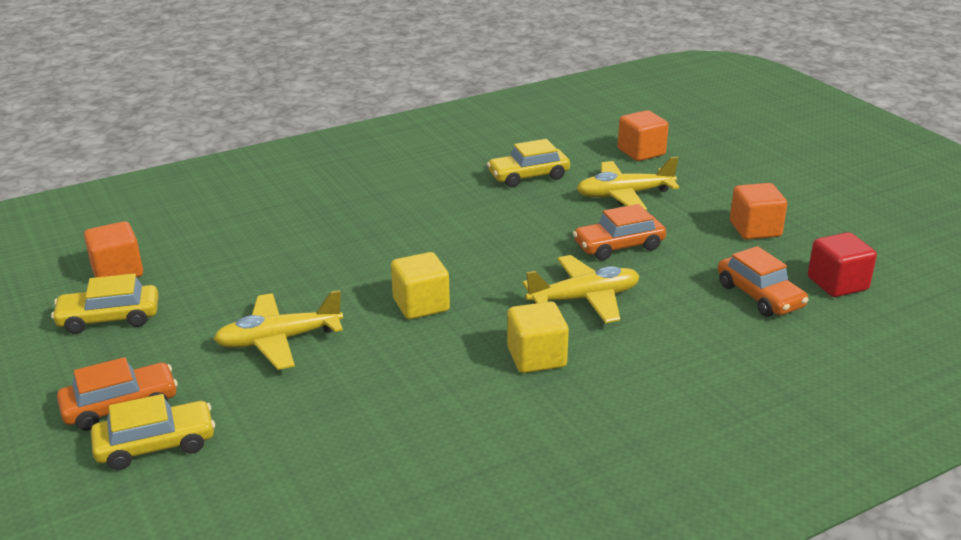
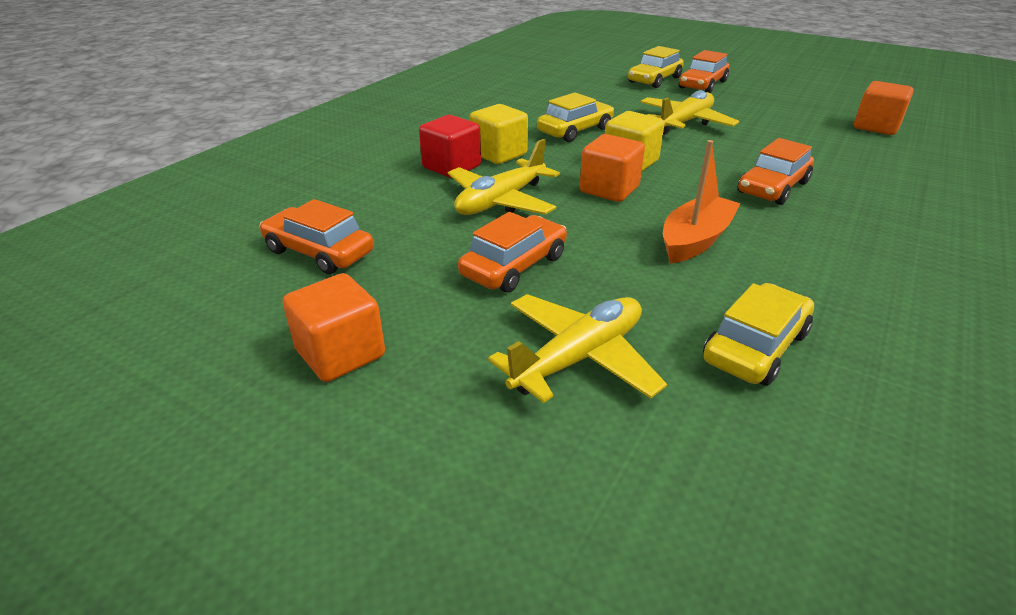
camera: 150 degrees right, 5 degrees up
yellow car [51,273,159,334] -> yellow car moved to [537,93,614,142]
orange cube [618,110,669,161] -> orange cube moved to [580,134,645,202]
red cube [808,232,877,297] -> red cube moved to [419,115,481,178]
none -> orange boat [663,140,741,263]
none -> orange car [737,138,814,205]

